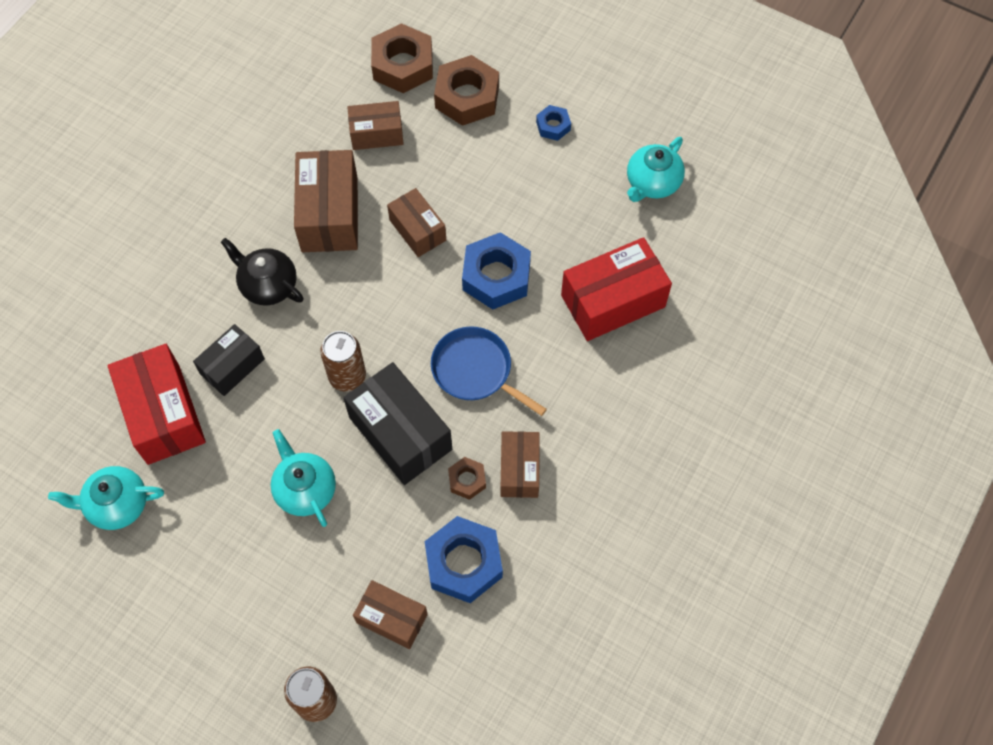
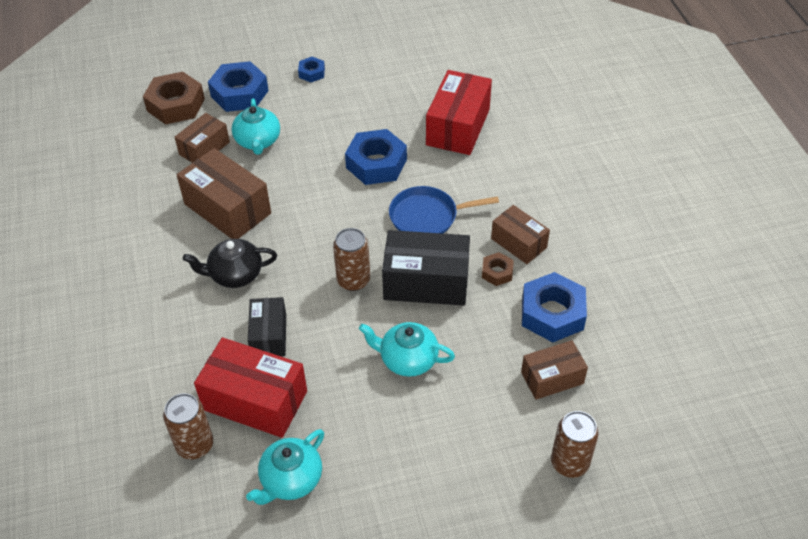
camera: 45 degrees left, 15 degrees down
brown box [387,188,446,257] -> none
brown nut [434,55,499,126] -> blue nut [208,61,269,112]
turquoise teapot [627,137,685,202] -> turquoise teapot moved to [232,98,280,155]
none -> brown can [163,393,213,459]

